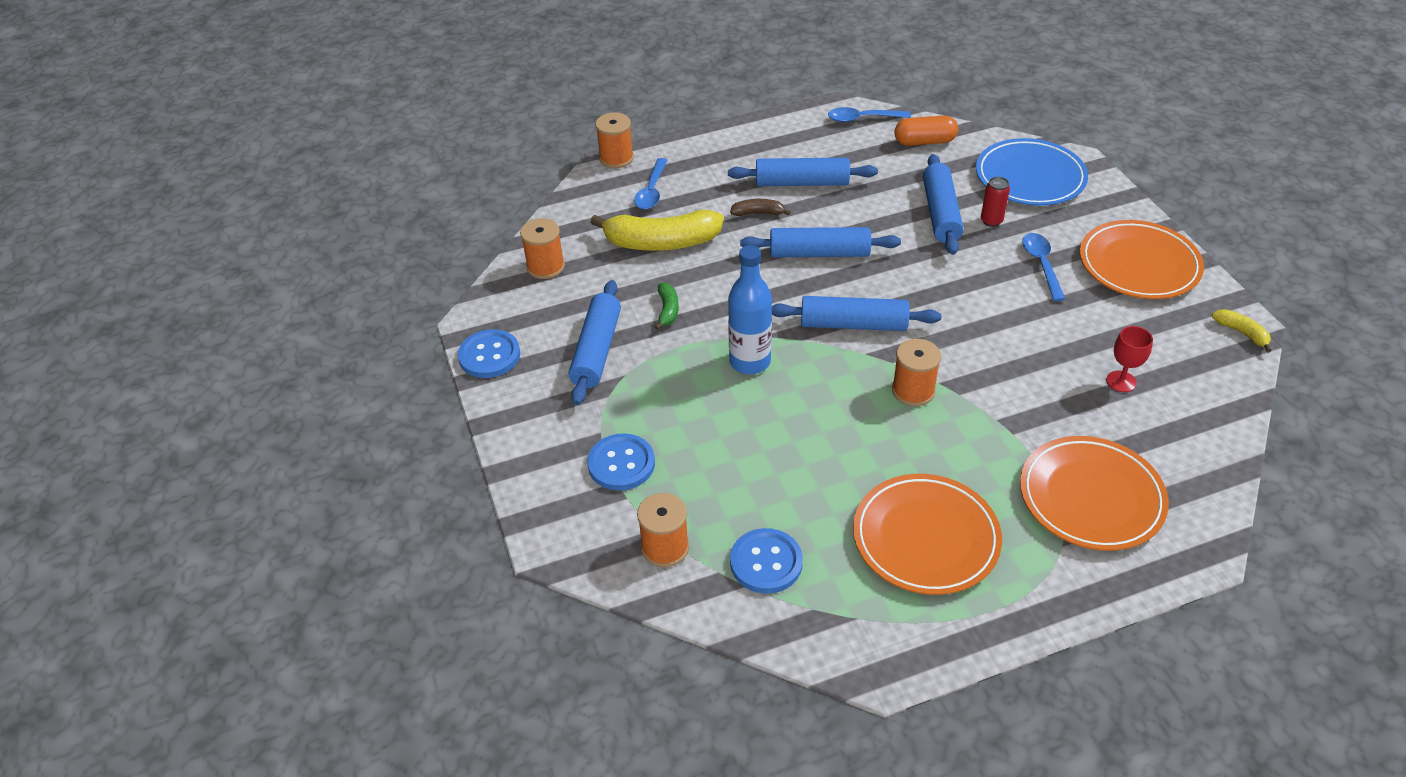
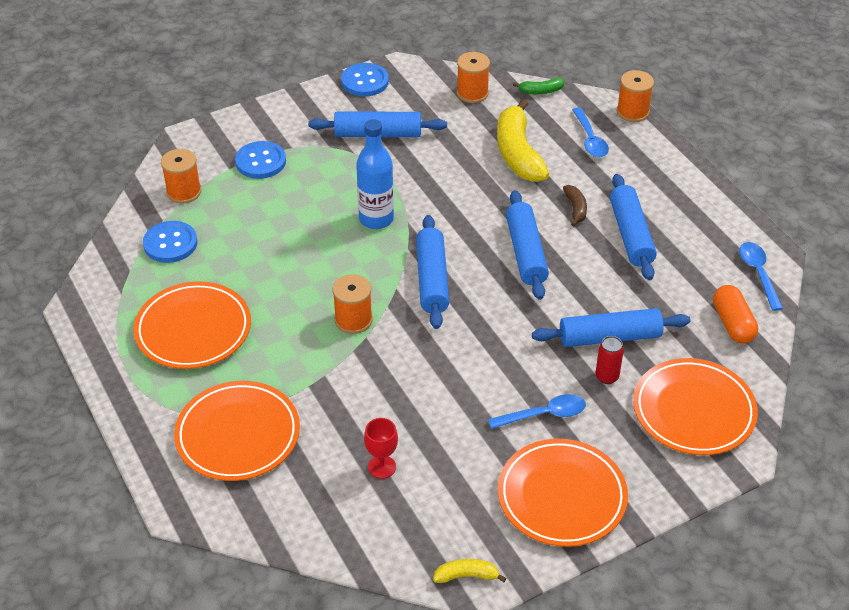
camera: 80 degrees right, 0 degrees up
blue spoon [634,158,668,210] -> blue spoon turned 105 degrees counterclockwise [572,107,609,157]
green banana [655,283,679,330] -> green banana moved to [513,78,564,94]
blue plate [976,138,1088,206] -> orange plate [633,358,758,455]
yellow banana [1212,309,1272,352] -> yellow banana turned 135 degrees counterclockwise [433,559,506,583]

